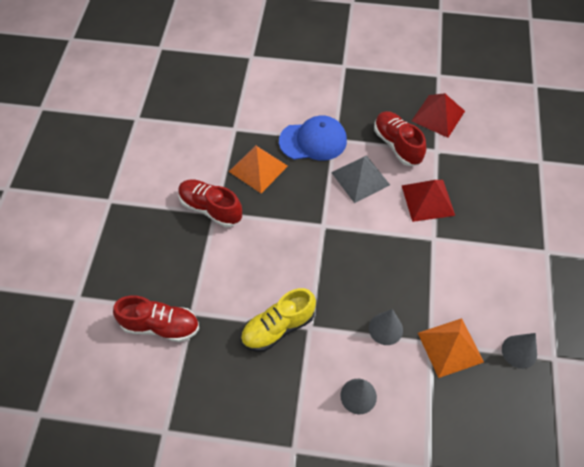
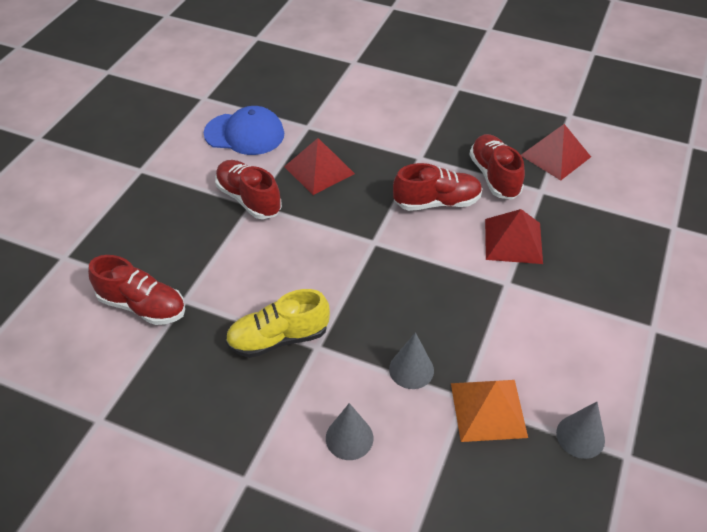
camera: 15 degrees right, 10 degrees down
orange pyramid [229,145,288,193] -> red pyramid [284,138,355,195]
blue cap [279,115,347,161] -> blue cap moved to [204,106,284,155]
grey pyramid [331,155,390,203] -> red shoe [393,163,483,211]

